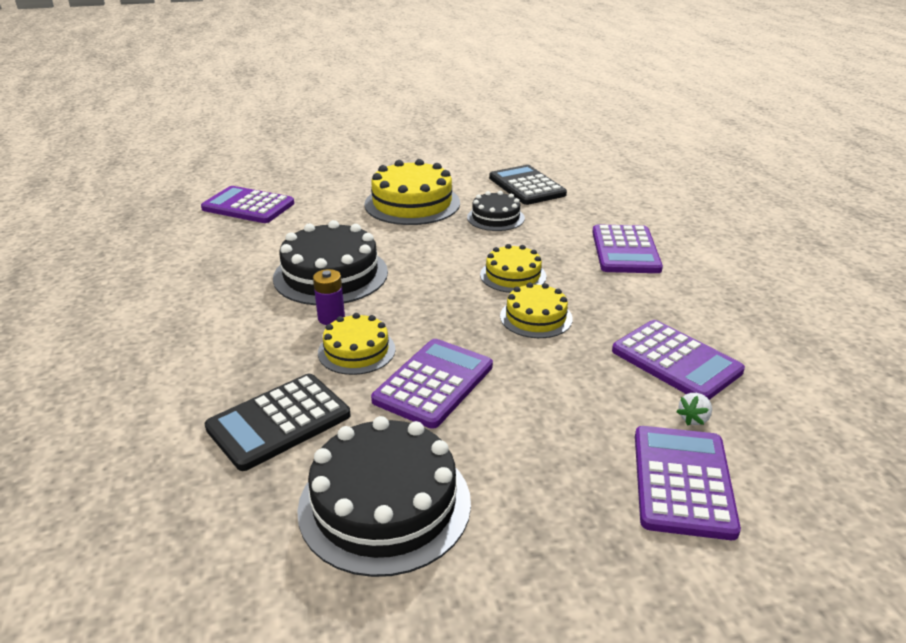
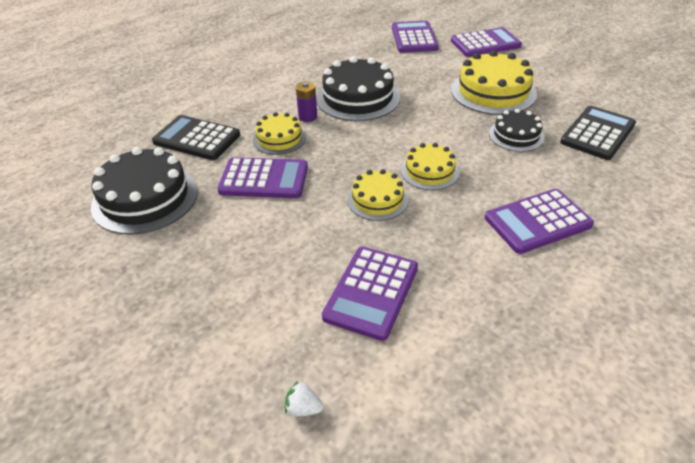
camera: 65 degrees right, 10 degrees up
purple calculator [635,426,741,540] -> purple calculator moved to [451,27,522,57]
white strawberry [676,393,712,426] -> white strawberry moved to [285,381,324,417]

